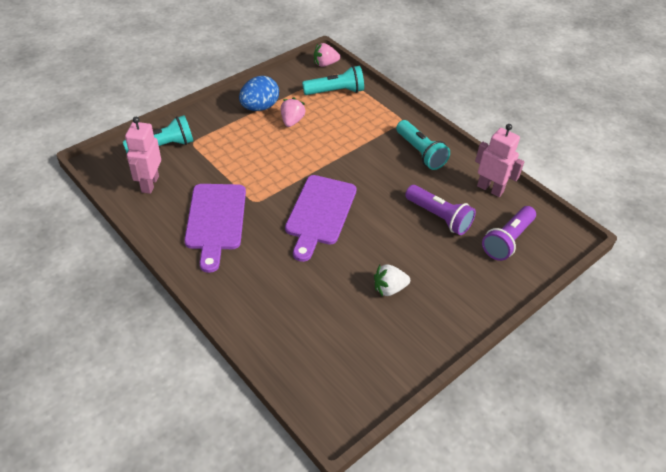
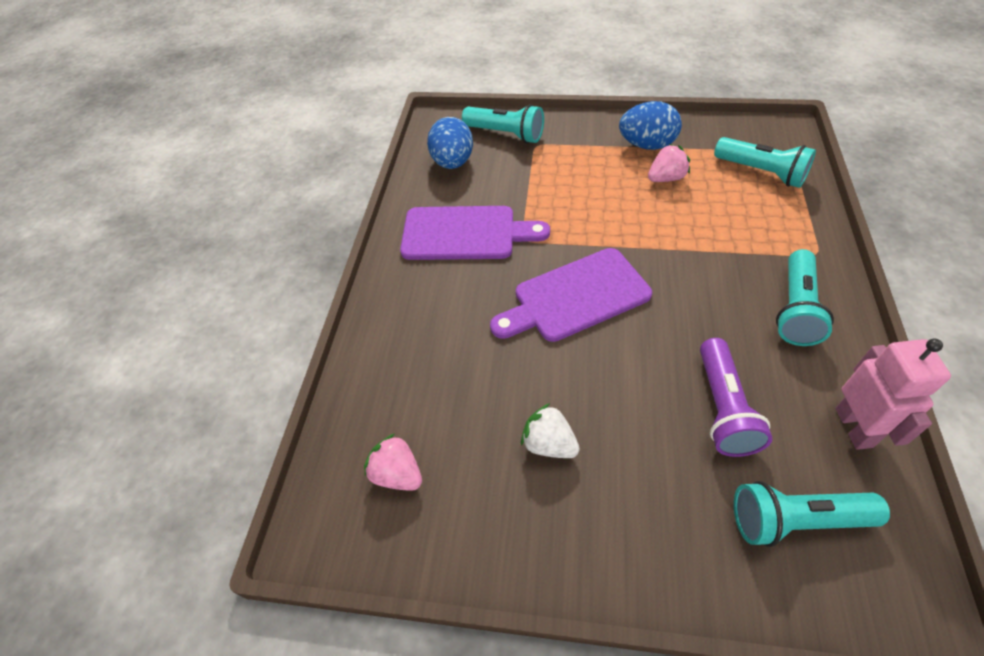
camera: 55 degrees right, 5 degrees up
pink robot [125,117,161,194] -> blue egg [427,117,473,169]
purple cutting board [184,184,246,273] -> purple cutting board turned 135 degrees counterclockwise [400,206,550,260]
pink strawberry [314,43,340,67] -> pink strawberry moved to [364,434,422,491]
purple flashlight [482,206,536,261] -> turquoise flashlight [734,481,890,547]

